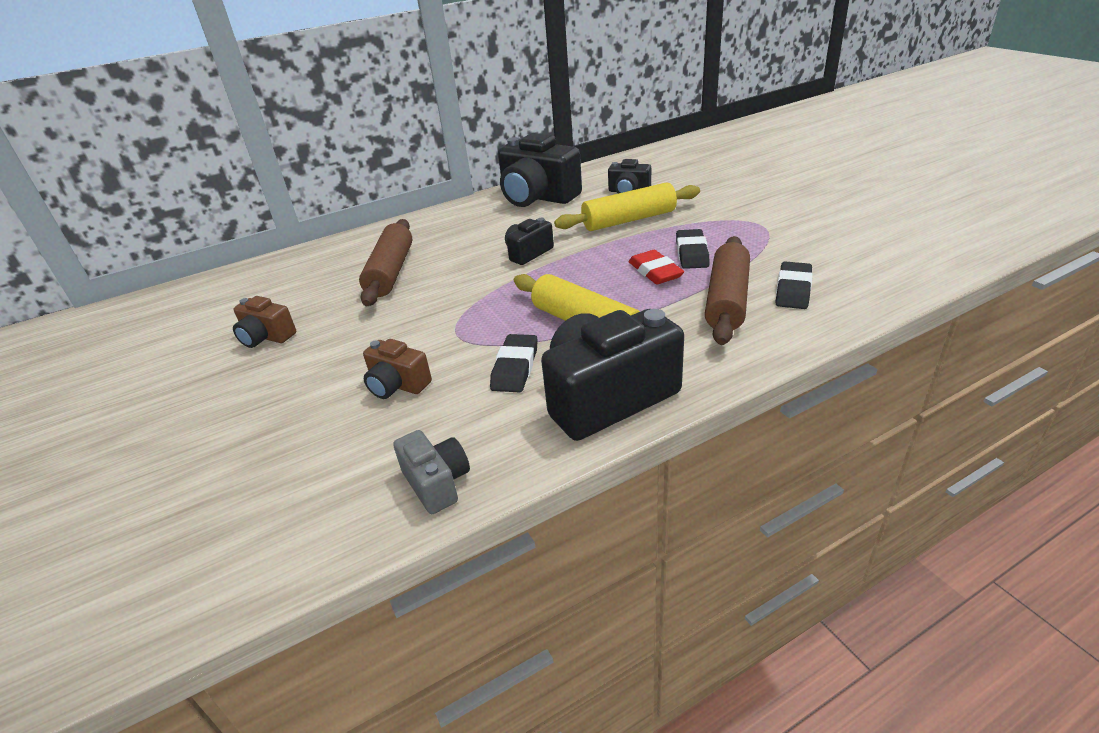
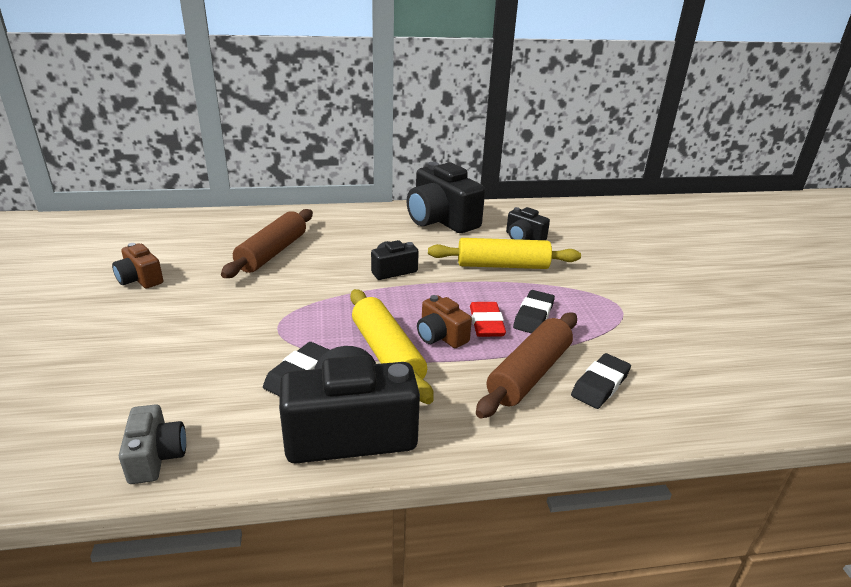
camera: 15 degrees right, 5 degrees down
brown camera [363,339,432,399] -> brown camera moved to [417,295,472,348]

